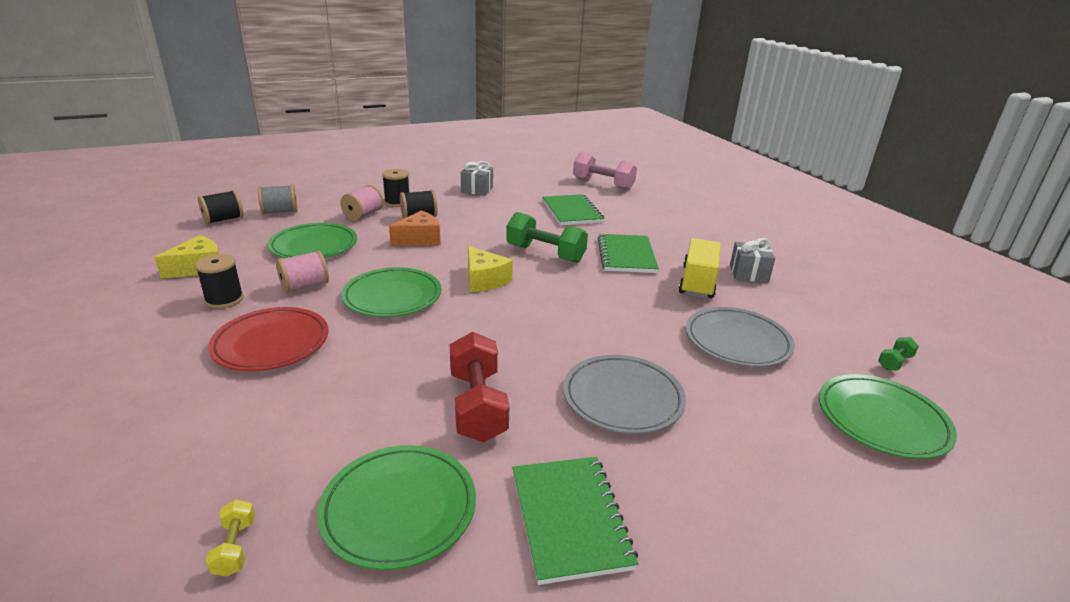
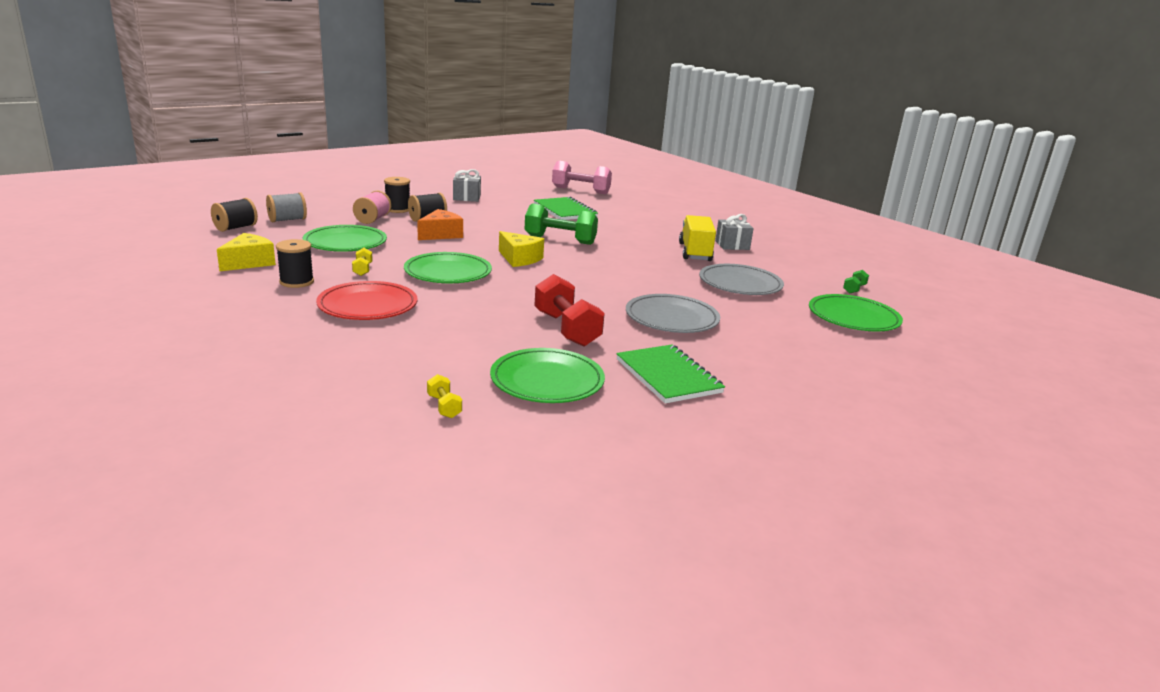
camera: 15 degrees left, 5 degrees down
pink spool [276,250,329,293] -> yellow dumbbell [352,248,373,276]
green notebook [598,234,659,273] -> none

